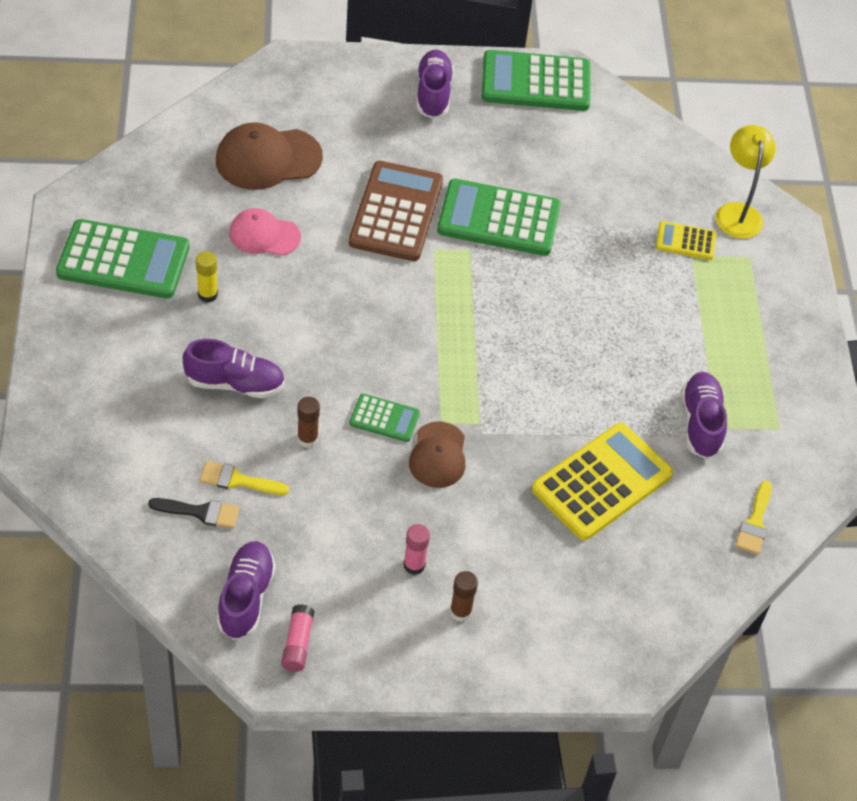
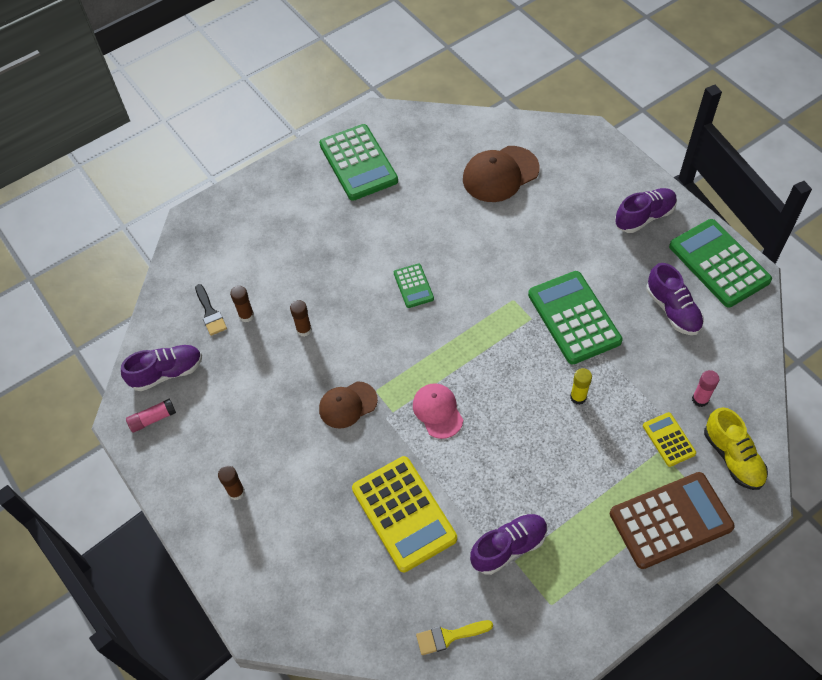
camera: 65 degrees right, 5 degrees up
purple shoe [183,339,285,398] -> purple shoe moved to [646,263,704,335]
yellow glue stick [196,251,218,303] -> yellow glue stick moved to [570,368,592,405]
yellow brush [199,461,289,495] -> brown glue stick [230,286,254,322]
brown cap [216,123,323,190] -> brown cap turned 75 degrees counterclockwise [463,146,540,202]
pink cap [229,208,301,256] -> pink cap moved to [413,383,463,439]
brown calculator [349,161,443,261] -> brown calculator moved to [610,472,735,569]
green calculator [350,394,420,442] -> green calculator moved to [394,264,434,308]
pink glue stick [404,524,430,575] -> pink glue stick moved to [692,370,719,407]
yellow calculator [532,423,673,540] -> yellow calculator turned 45 degrees clockwise [352,456,457,572]
yellow lamp [716,125,776,239] -> yellow shoe [704,407,768,490]

